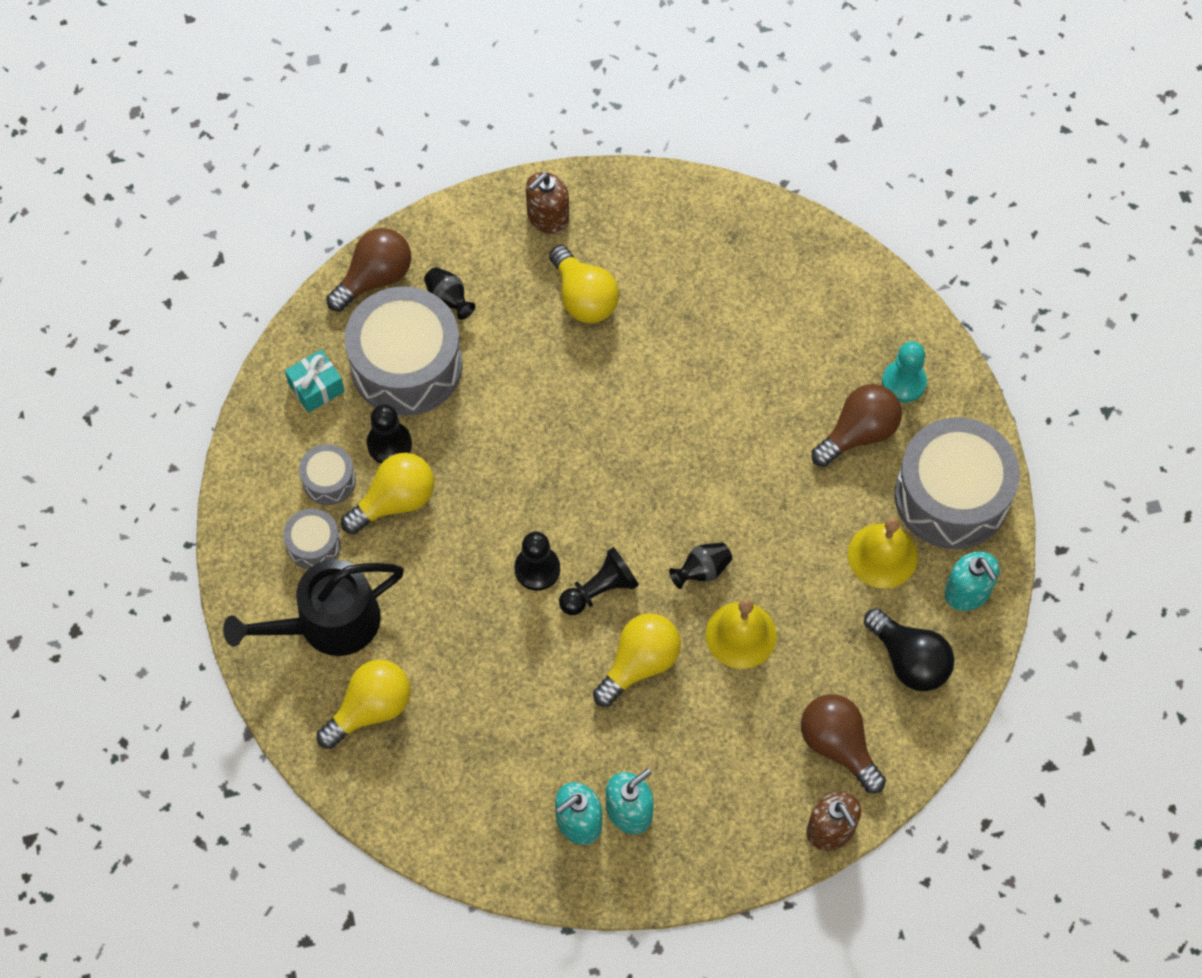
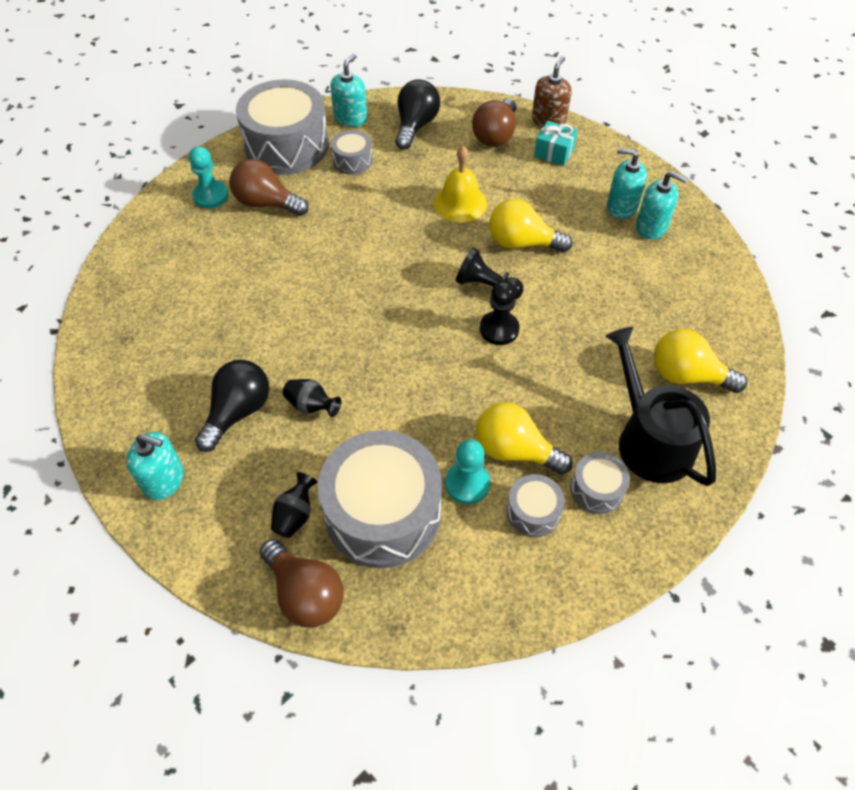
camera: 120 degrees left, 10 degrees down
black watering can [223,559,404,656] -> black watering can turned 150 degrees counterclockwise [605,327,716,486]
turquoise gift [285,349,345,413] -> turquoise gift moved to [534,121,578,166]
brown light bulb [326,228,411,312] -> brown light bulb turned 150 degrees counterclockwise [260,539,344,628]
black pawn [367,404,412,464] -> turquoise pawn [445,439,490,504]
brown soap dispenser [526,172,569,234] -> turquoise soap dispenser [127,432,184,500]
yellow light bulb [549,245,619,323] -> black light bulb [195,360,269,452]
black vase [669,542,732,589] -> black vase moved to [283,379,341,417]
yellow bell [848,517,918,588] -> grey drum [331,130,373,174]

